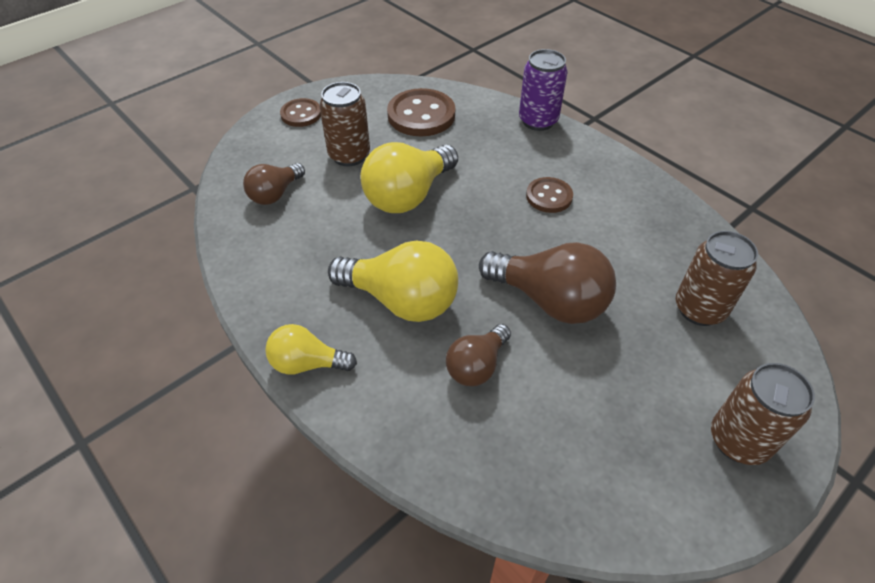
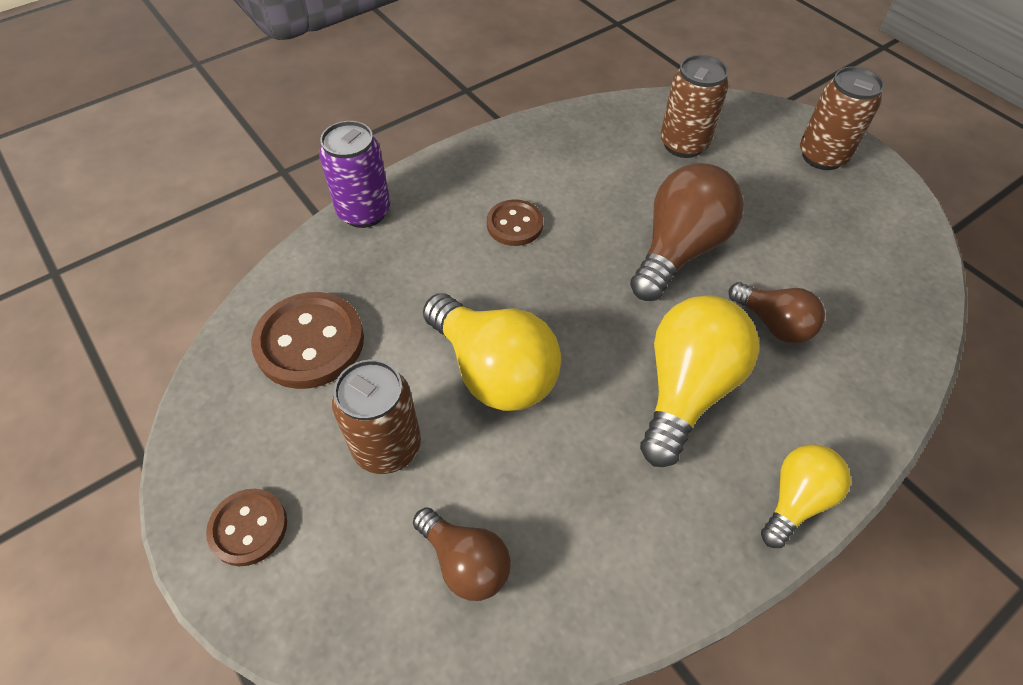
camera: 85 degrees left, 5 degrees up
yellow light bulb [265,324,357,375] -> yellow light bulb turned 150 degrees counterclockwise [761,445,851,548]

